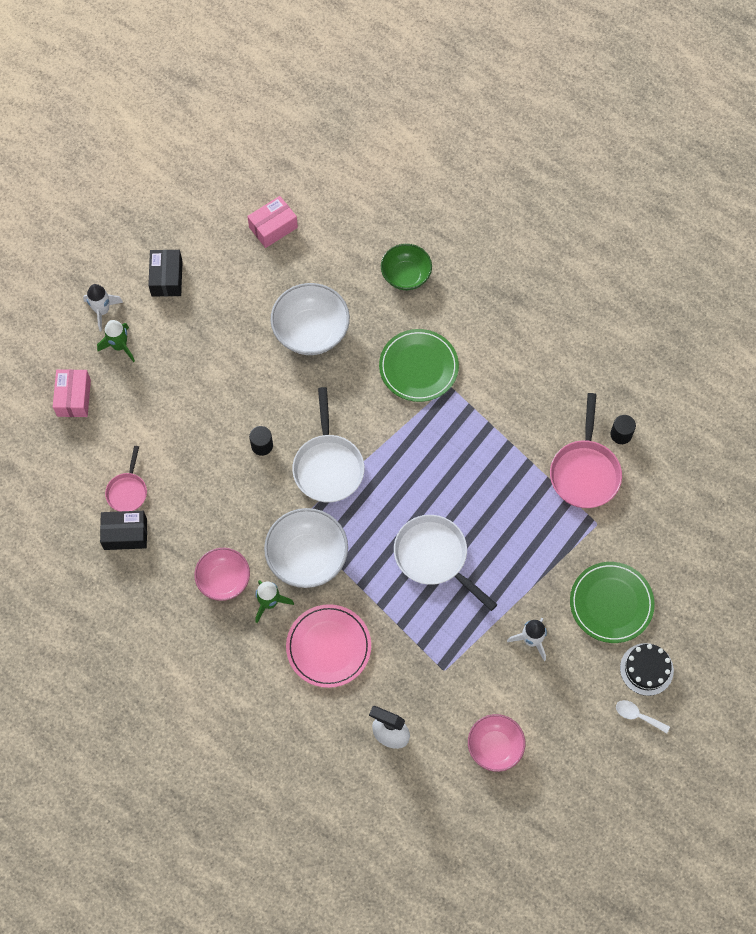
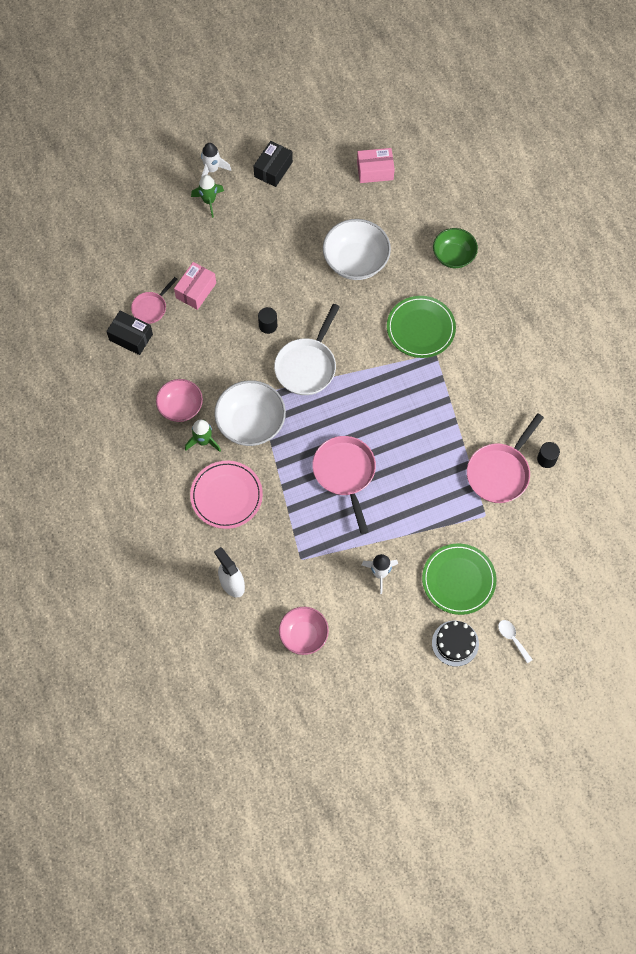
camera: 30 degrees right, 0 degrees up
pink box [53,369,91,417] -> pink box moved to [174,262,216,310]
white pan [394,515,497,611] -> pink pan [312,436,376,534]
white spoon [616,700,670,733] -> white spoon moved to [498,620,533,664]

